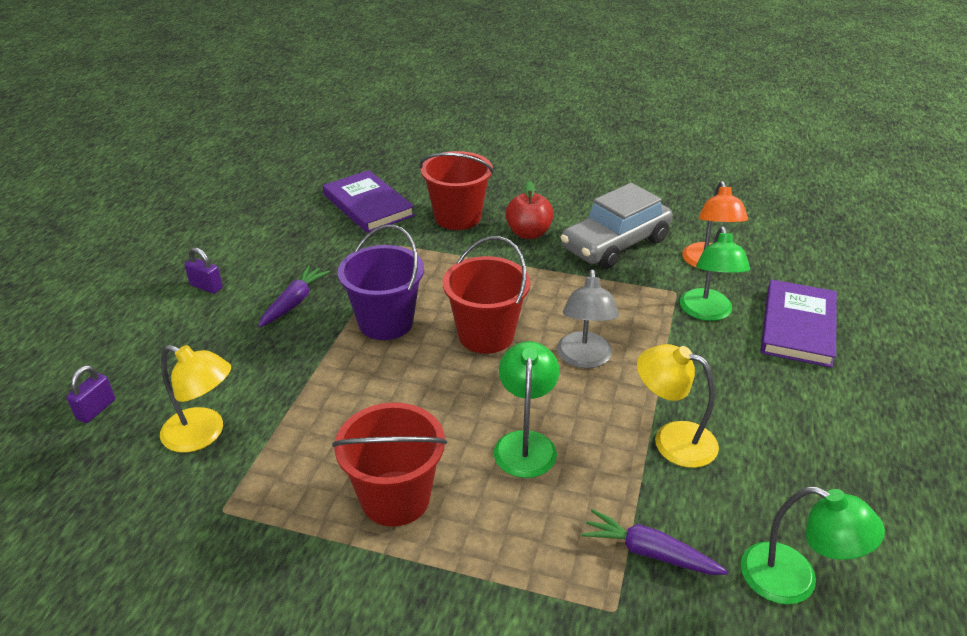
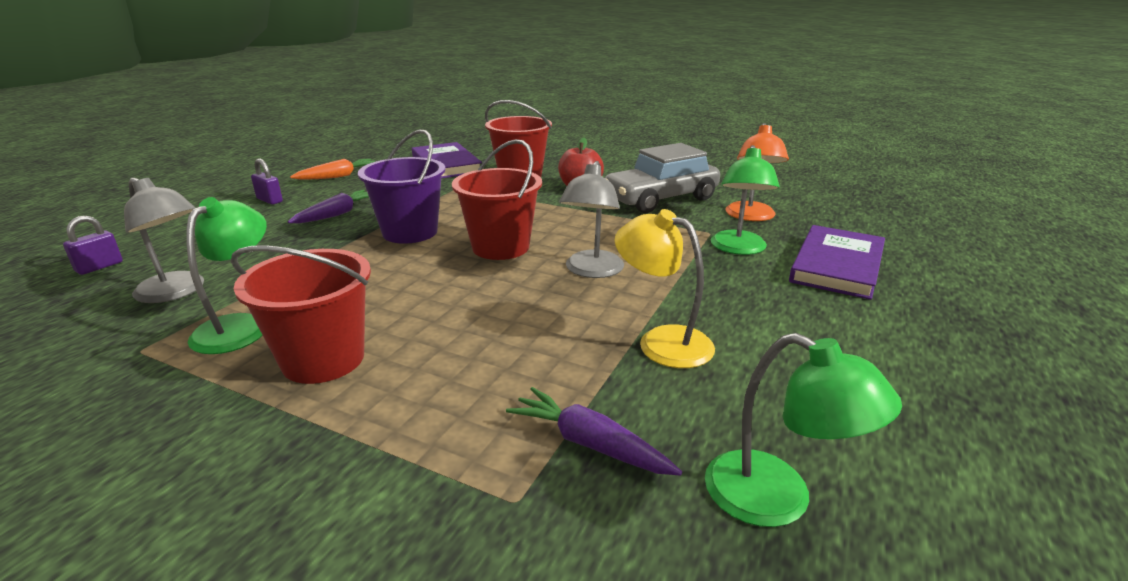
camera: 10 degrees right, 10 degrees down
yellow lamp [160,345,231,452] -> grey lamp [124,177,204,303]
green lamp [494,341,560,478] -> green lamp moved to [186,197,267,354]
none -> orange carrot [290,159,375,180]

